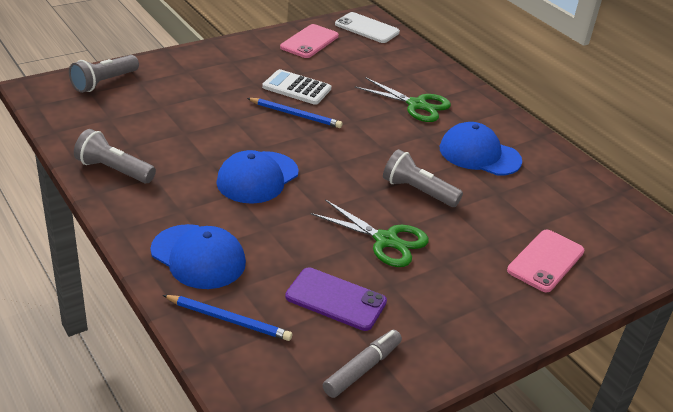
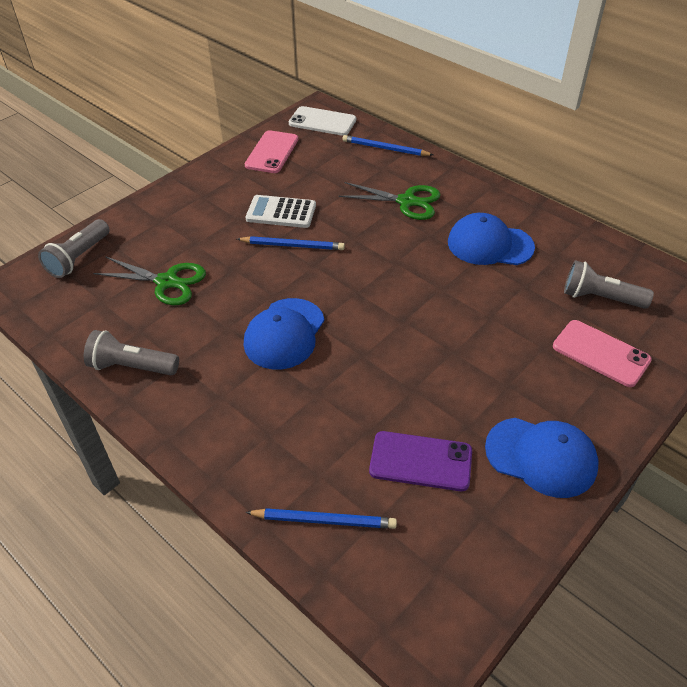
camera: 10 degrees left, 10 degrees up
blue cap [150,224,246,289] -> blue cap moved to [485,418,599,498]
green scissors [311,199,429,267] -> green scissors moved to [93,256,206,305]
grey marker [323,330,402,398] -> none
grey flashlight [383,149,463,207] -> grey flashlight moved to [564,260,654,309]
pink phone [507,230,585,292] -> pink phone turned 75 degrees counterclockwise [553,320,652,387]
none -> blue pencil [342,135,433,156]

